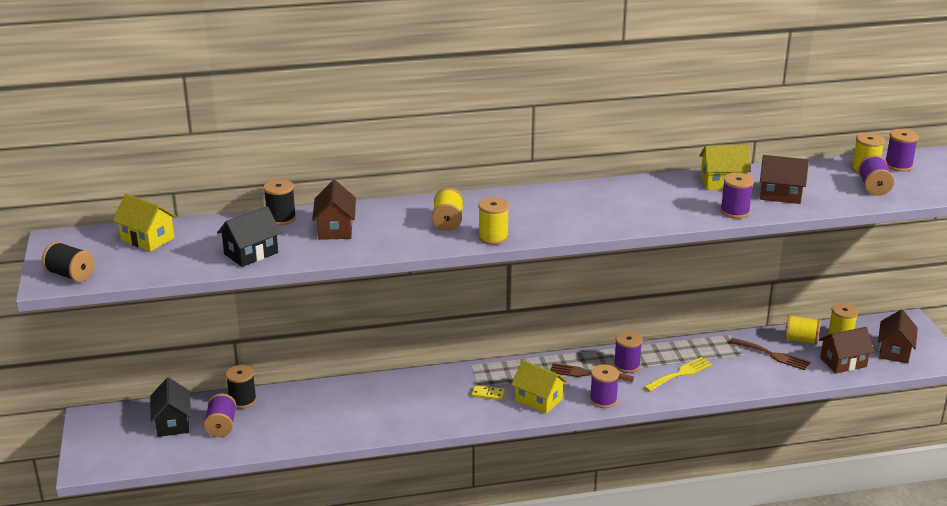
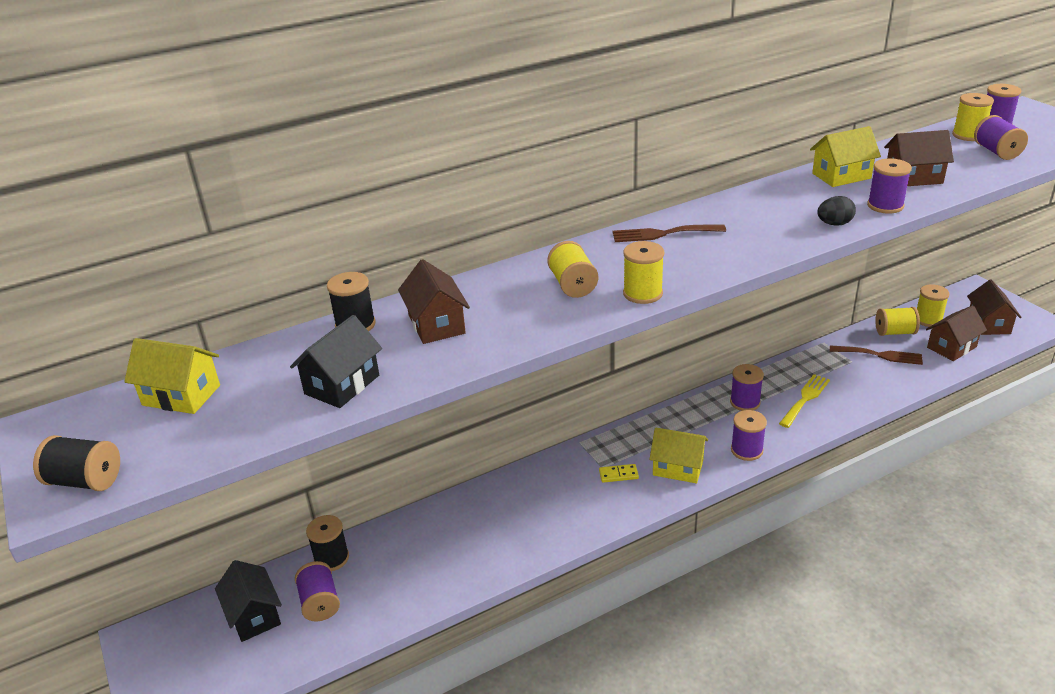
camera: 15 degrees left, 5 degrees up
brown fork [550,363,634,383] -> brown fork moved to [613,225,726,242]
none -> black egg [817,196,856,226]

